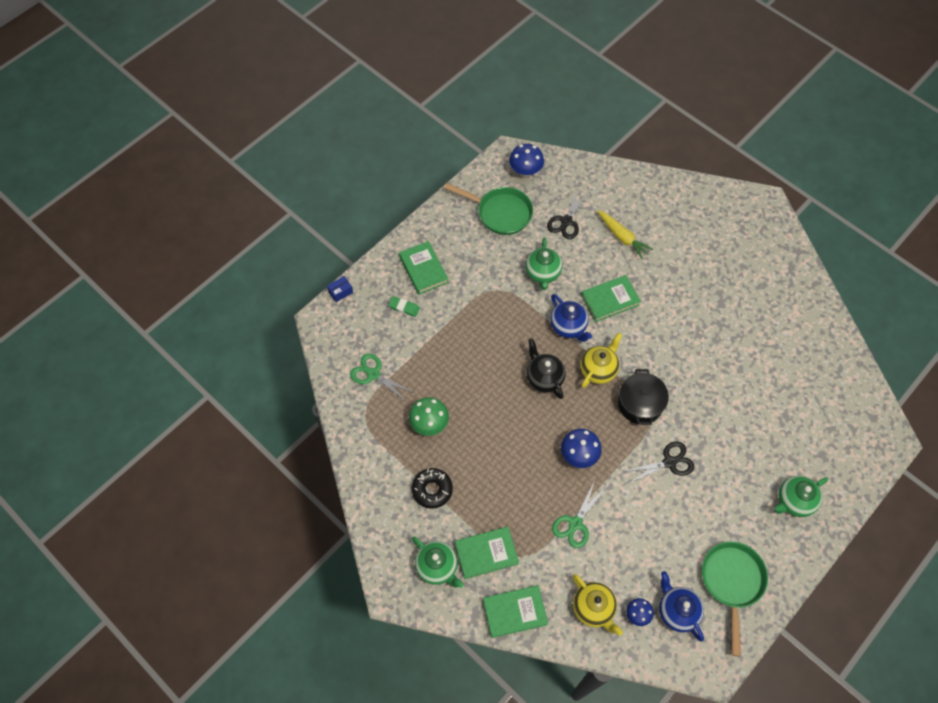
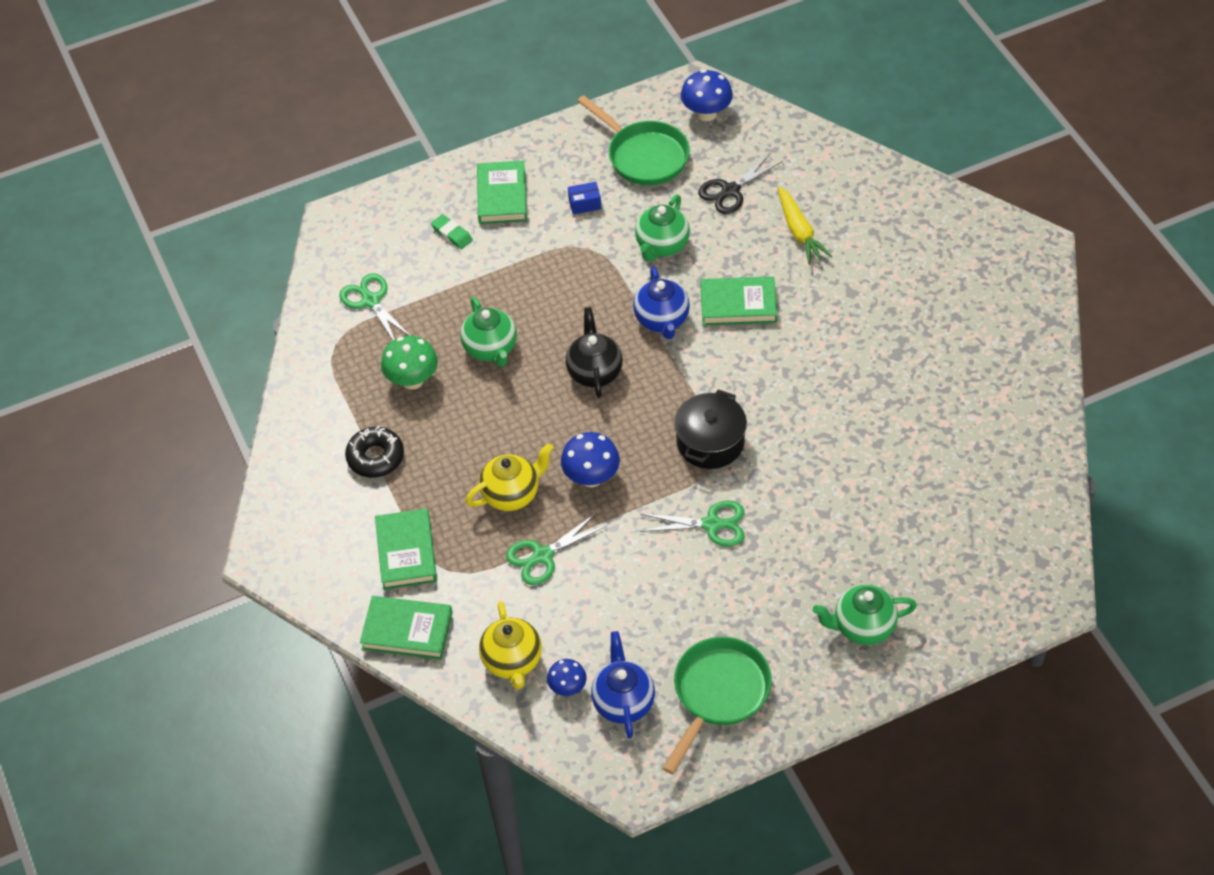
camera: 25 degrees right, 10 degrees down
blue box [327,276,353,302] -> blue box moved to [568,182,601,214]
green teapot [412,536,464,588] -> green teapot moved to [460,297,517,367]
green book [455,527,519,579] -> green book turned 75 degrees clockwise [375,508,437,590]
yellow teapot [580,333,622,388] -> yellow teapot moved to [466,443,554,511]
black scissors [626,442,694,483] -> green scissors [640,500,744,547]

